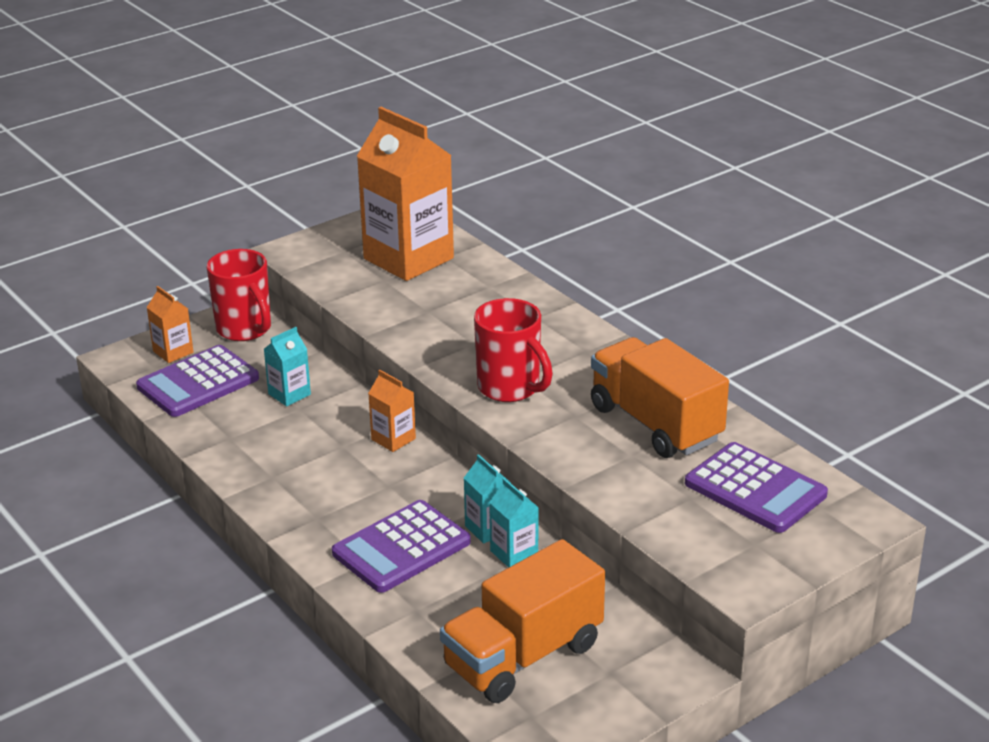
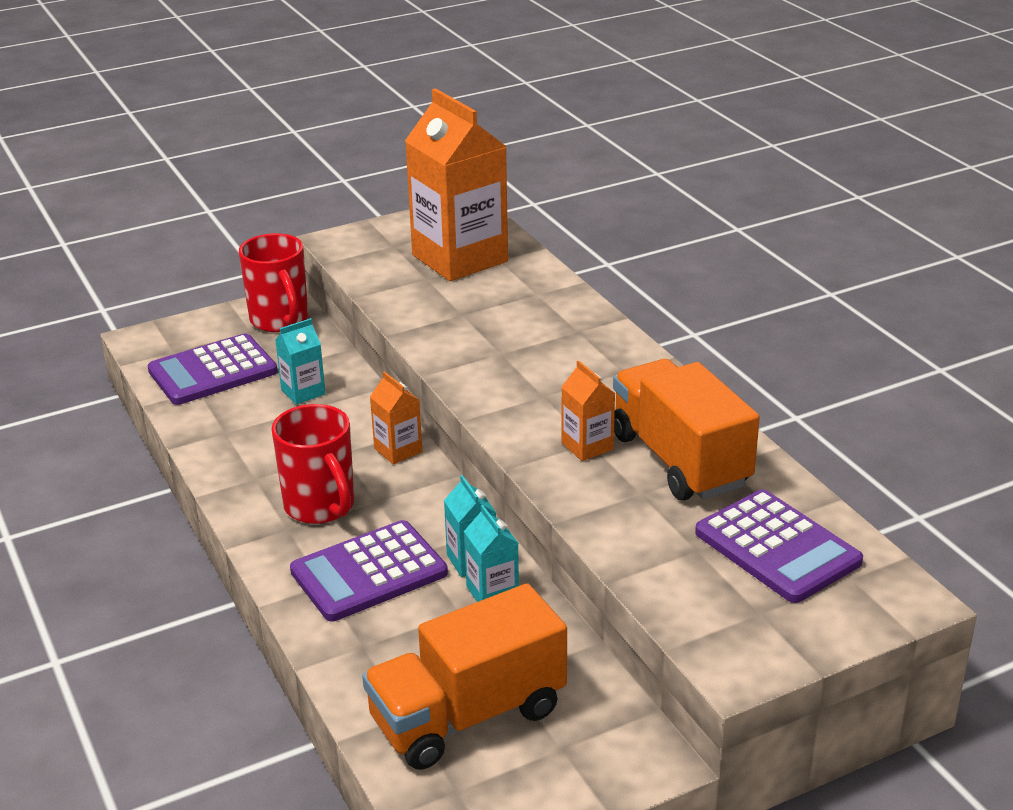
camera: 10 degrees right, 0 degrees up
orange carton [147,286,194,363] -> orange carton moved to [561,361,615,461]
red mug [474,298,553,402] -> red mug moved to [271,404,354,524]

